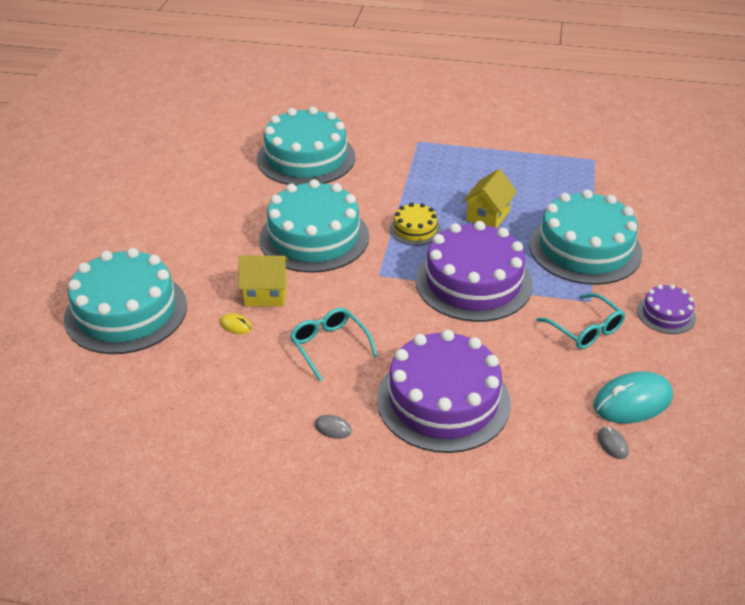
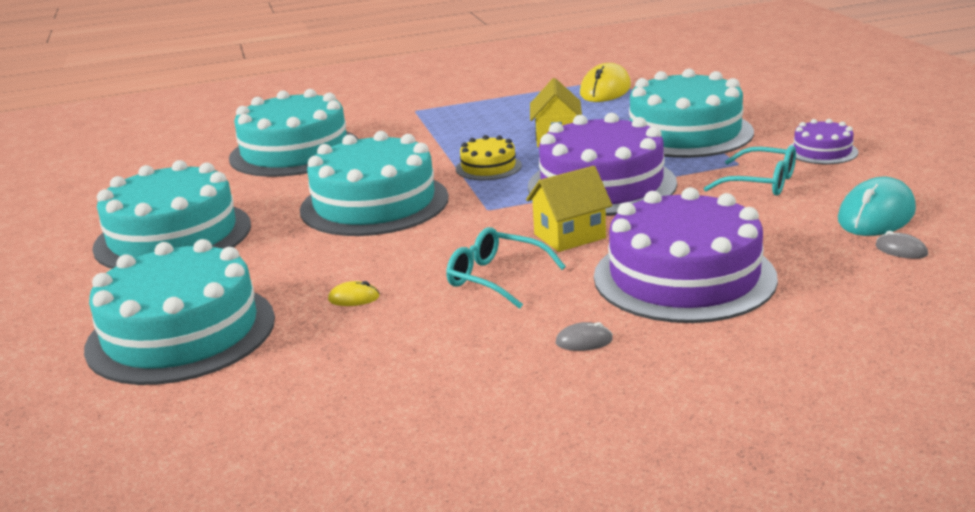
camera: 25 degrees left, 15 degrees down
yellow house [238,256,288,306] -> yellow house moved to [526,166,613,252]
none -> turquoise cake [92,160,251,269]
none -> yellow mouse [580,63,631,102]

